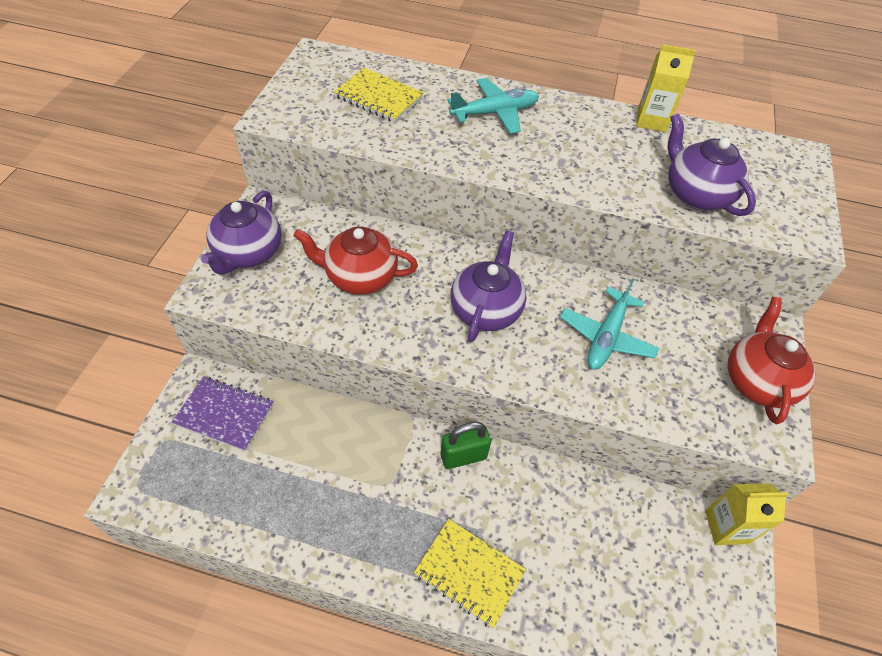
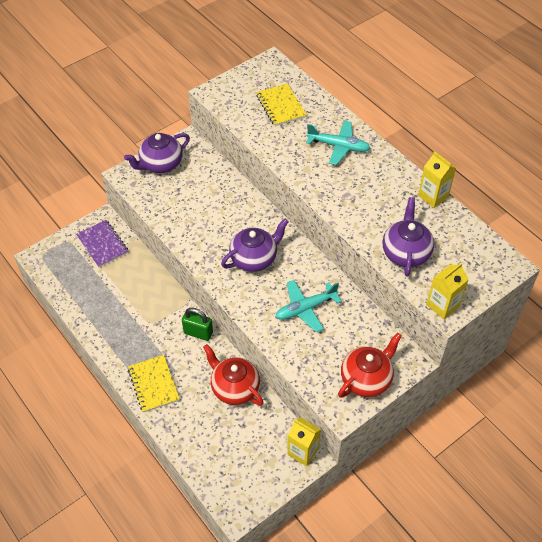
camera: 40 degrees right, 0 degrees up
red teapot [293,226,418,295] -> red teapot moved to [203,344,263,406]
none -> yellow carton [426,263,469,319]

